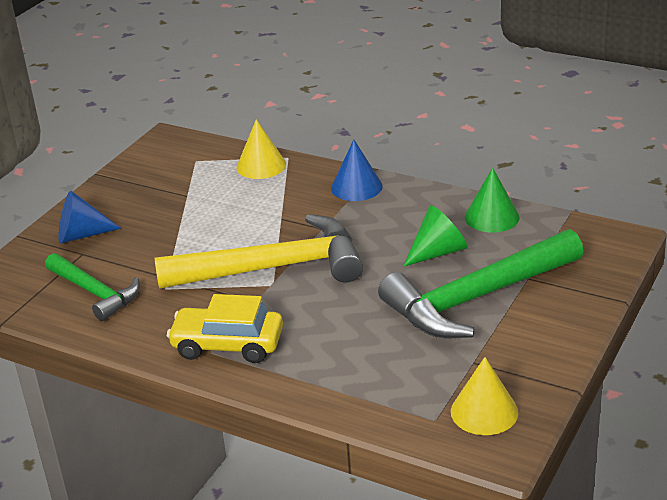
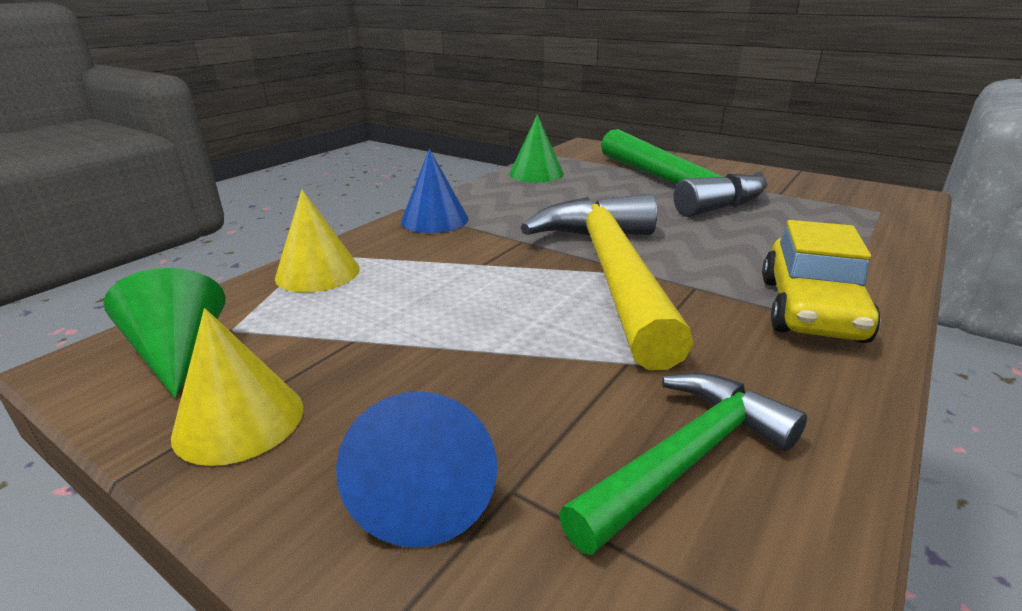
camera: 85 degrees left, 5 degrees down
green cone [404,205,468,266] -> green cone moved to [103,268,225,398]
yellow cone [451,357,518,435] -> yellow cone moved to [171,308,303,466]

